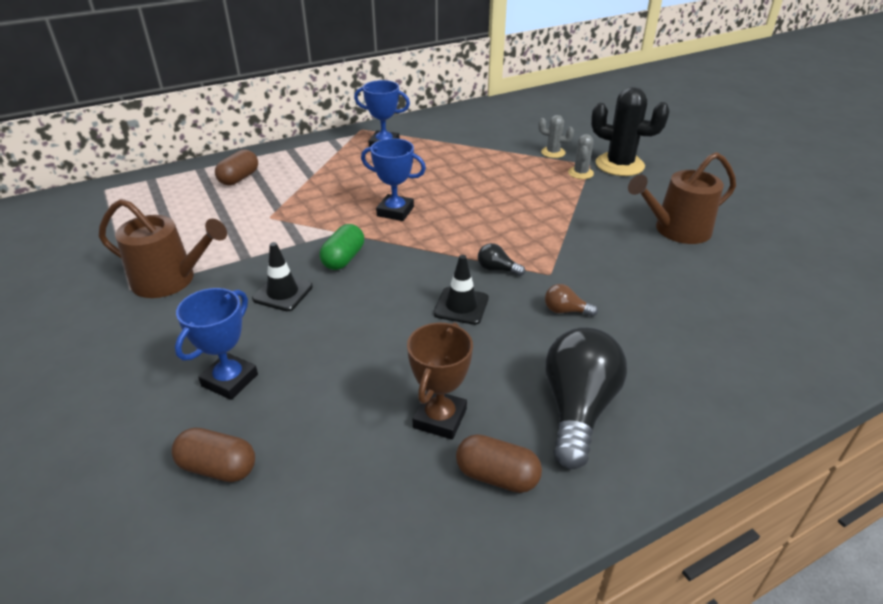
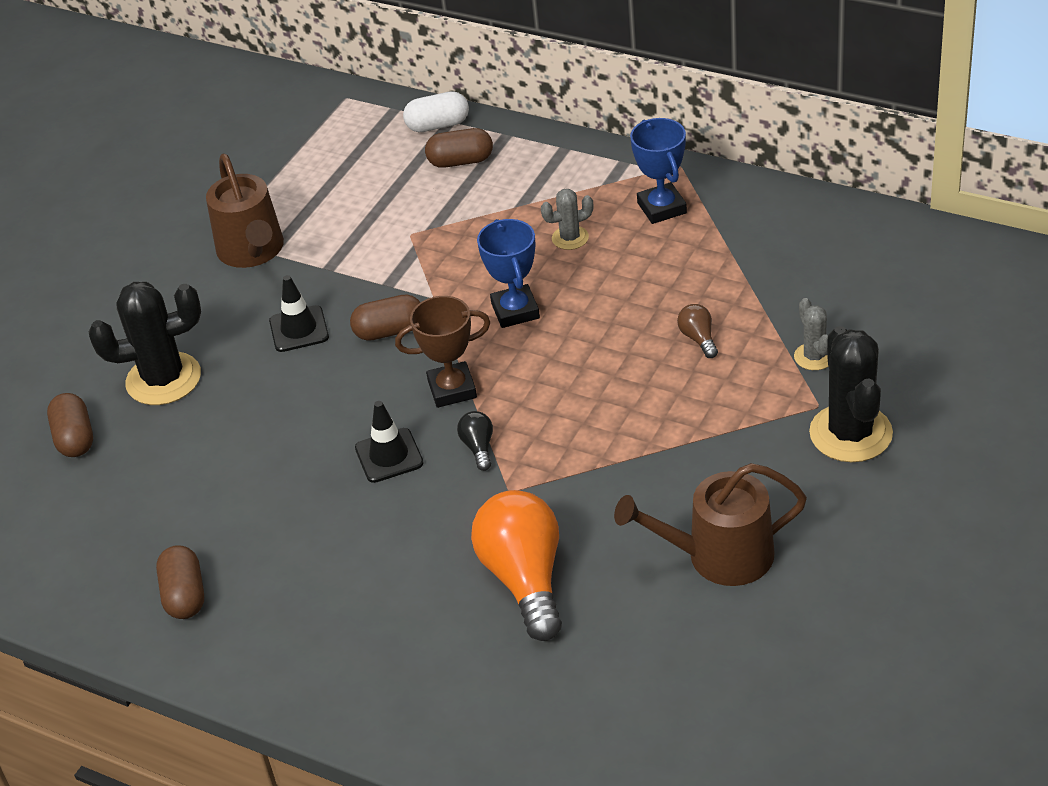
camera: 60 degrees right, 5 degrees up
blue trophy [175,288,258,400] -> black cactus [89,282,201,405]
green capsule [320,224,364,270] -> brown capsule [350,294,421,341]
brown trophy [407,322,473,440] -> brown trophy moved to [395,296,491,408]
brown light bulb [545,284,598,317] -> brown light bulb moved to [677,304,718,358]
black light bulb [545,327,627,469] -> none
grey cactus [568,134,594,179] -> grey cactus moved to [541,189,593,250]
brown watering can [628,152,736,244] -> brown watering can turned 45 degrees counterclockwise [614,463,807,586]
none -> white capsule [403,91,469,132]
none -> orange light bulb [471,490,562,641]

